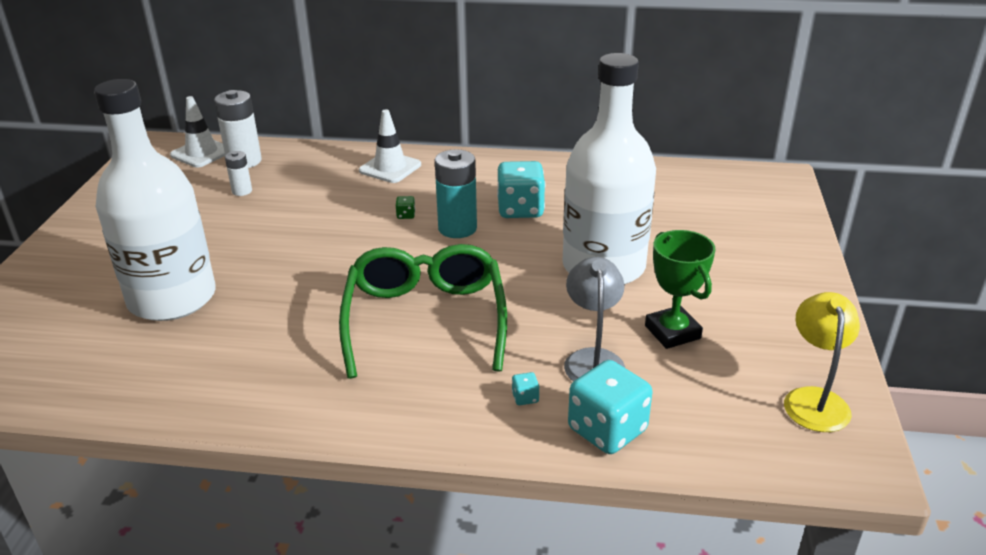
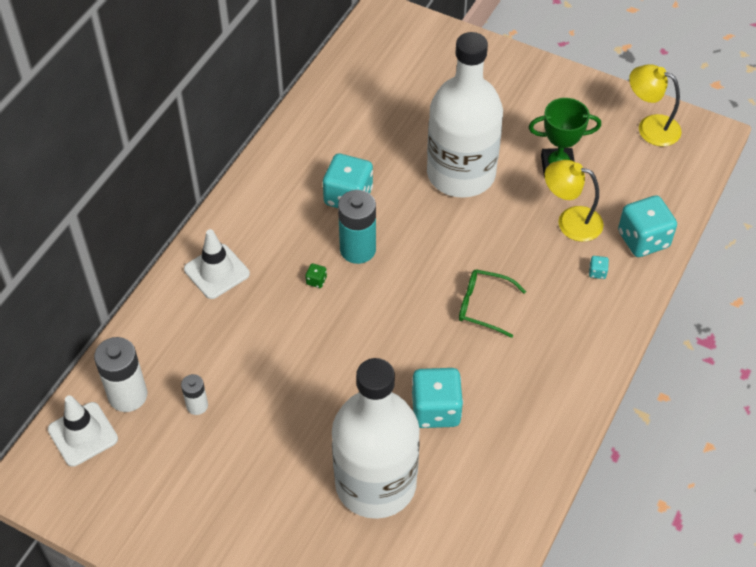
camera: 70 degrees left, 20 degrees up
green glasses [339,244,507,379] -> green glasses [459,269,526,338], size x0.49
grey lamp [564,257,625,381] -> yellow lamp [545,160,604,242]
none -> turquoise dice [412,368,463,428]

